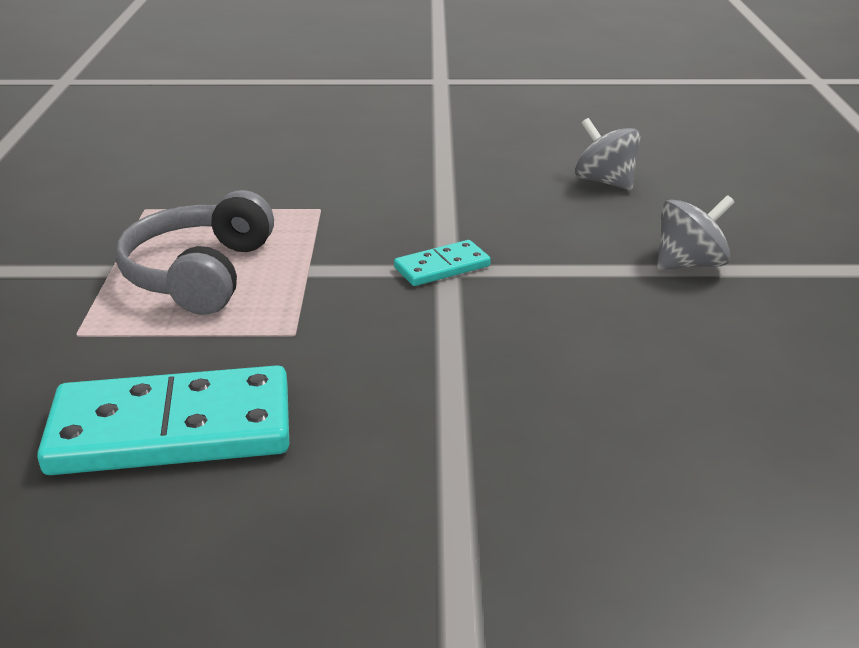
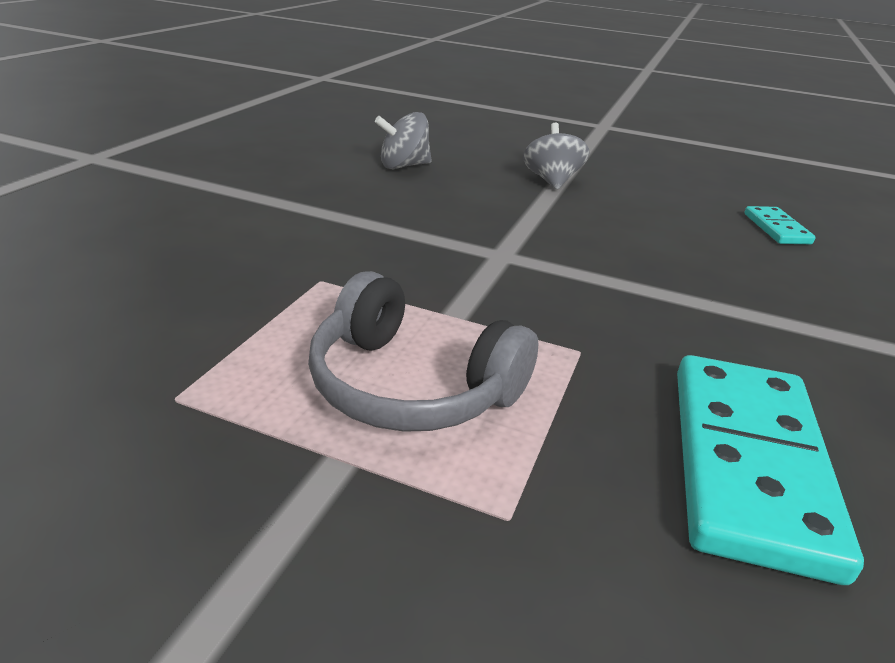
camera: 70 degrees left, 0 degrees up
turquoise domino [394,240,491,286] -> turquoise domino moved to [744,206,816,244]

